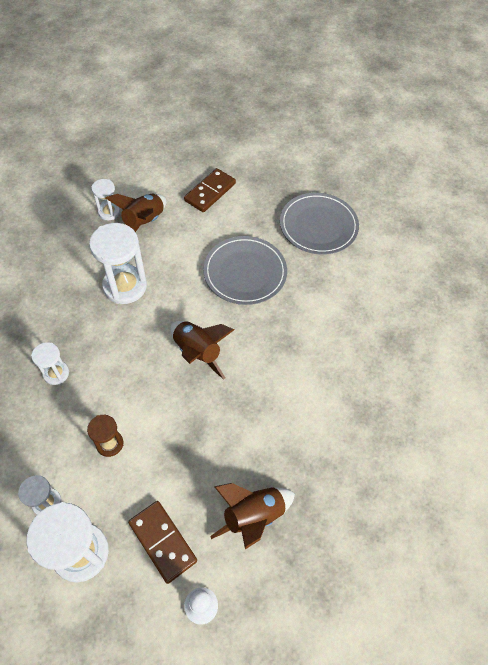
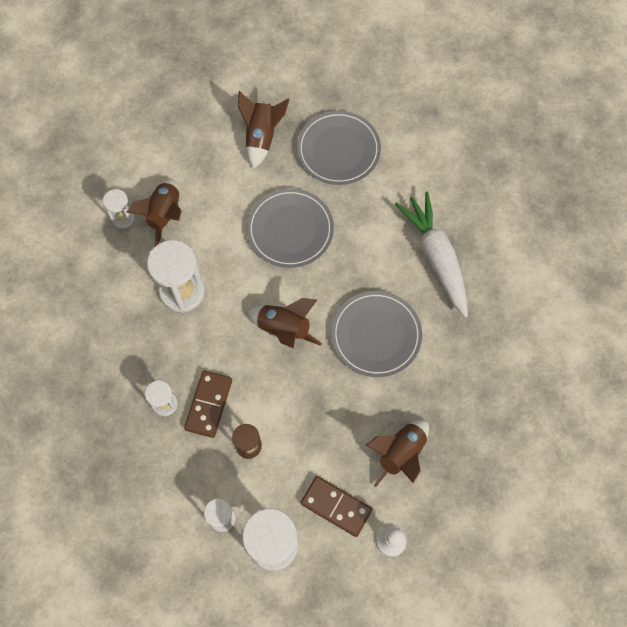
camera: 20 degrees left, 10 degrees up
brown domino [184,168,236,212] -> brown domino moved to [184,371,232,438]
none -> brown rocket [238,91,289,168]
none -> grey plate [331,291,422,377]
none -> white carrot [395,192,468,317]

